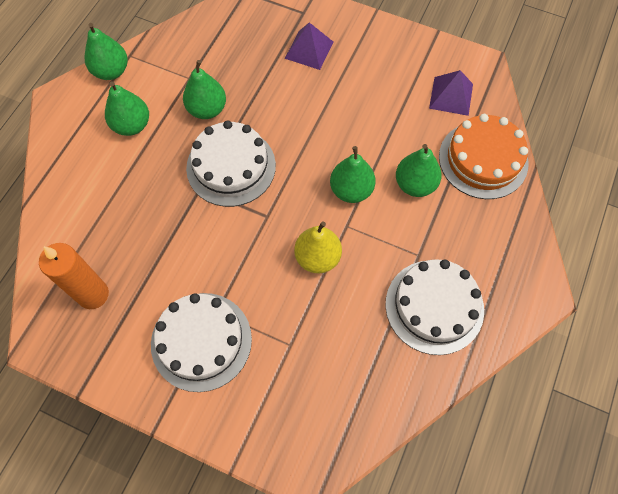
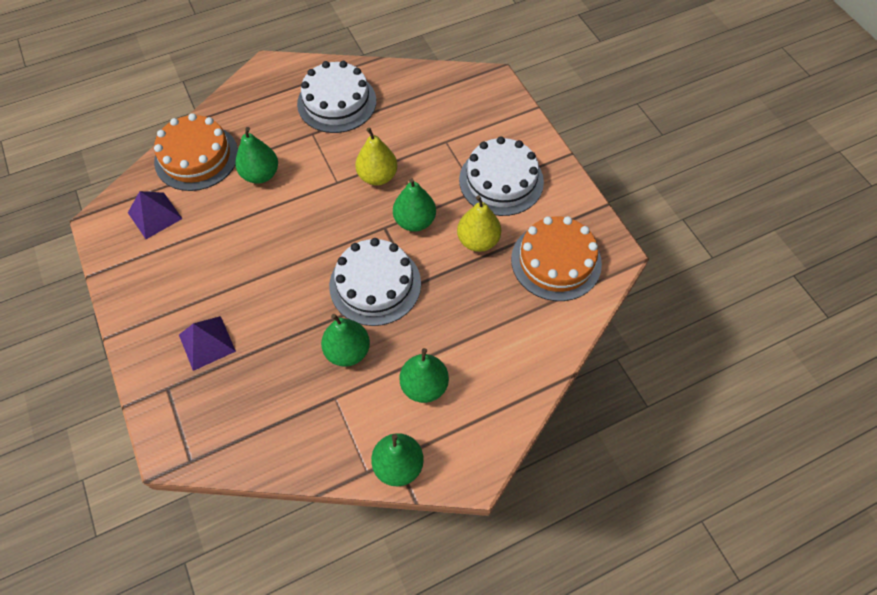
camera: 140 degrees left, 5 degrees down
orange candle [39,243,109,309] -> orange cake [511,216,602,301]
green pear [330,146,376,203] -> green pear moved to [393,178,436,232]
none -> yellow pear [457,195,501,252]

